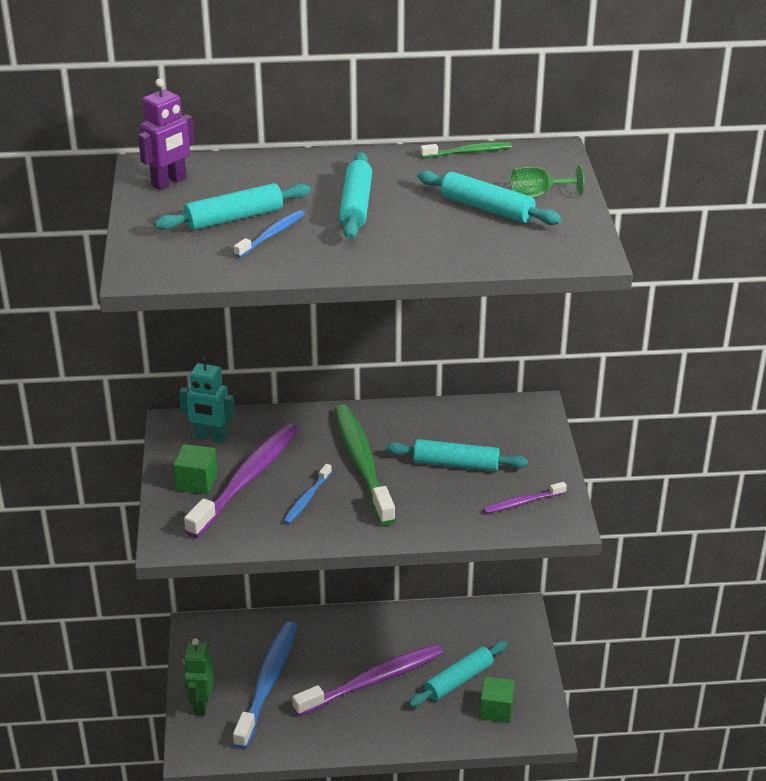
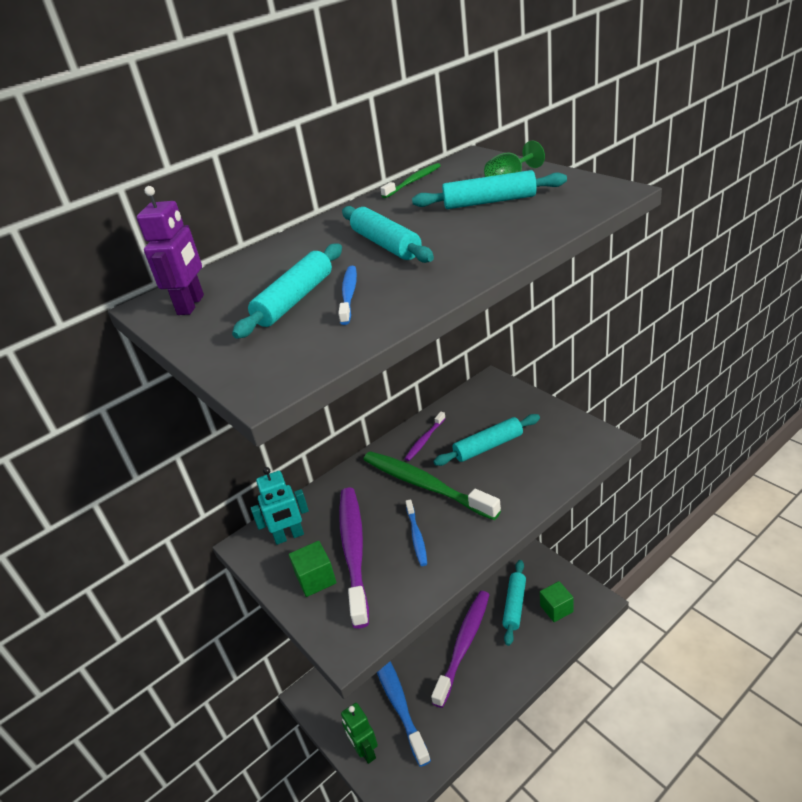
camera: 30 degrees left, 0 degrees up
purple toothbrush [483,482,567,514] -> purple toothbrush moved to [405,412,446,461]

